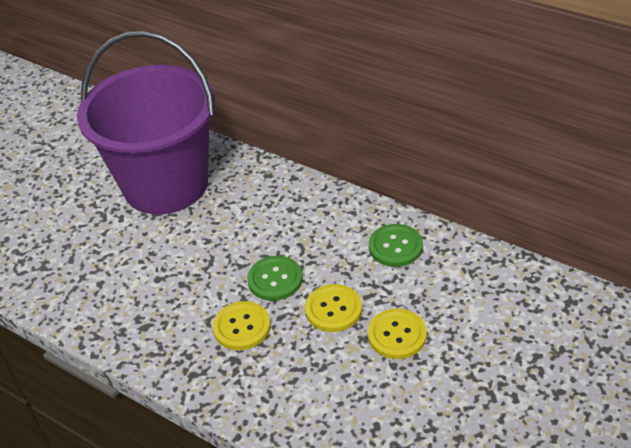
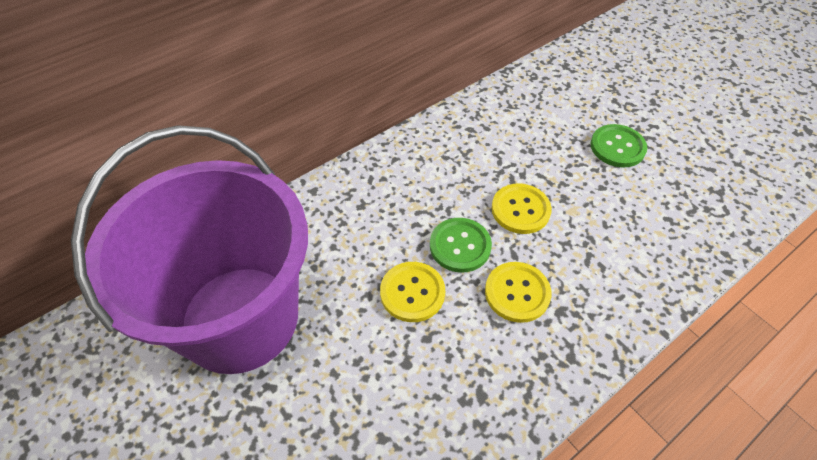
camera: 75 degrees left, 10 degrees up
yellow button [368,309,427,359] -> yellow button moved to [380,262,445,322]
green button [369,224,423,267] -> green button moved to [591,124,647,168]

